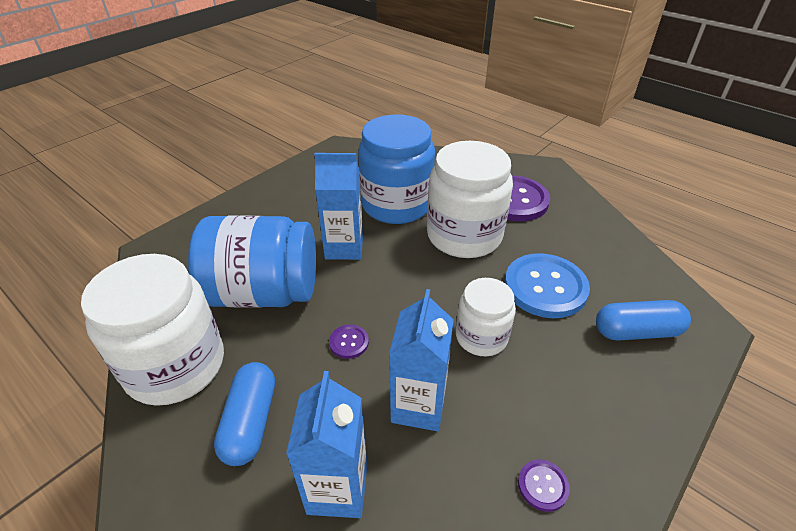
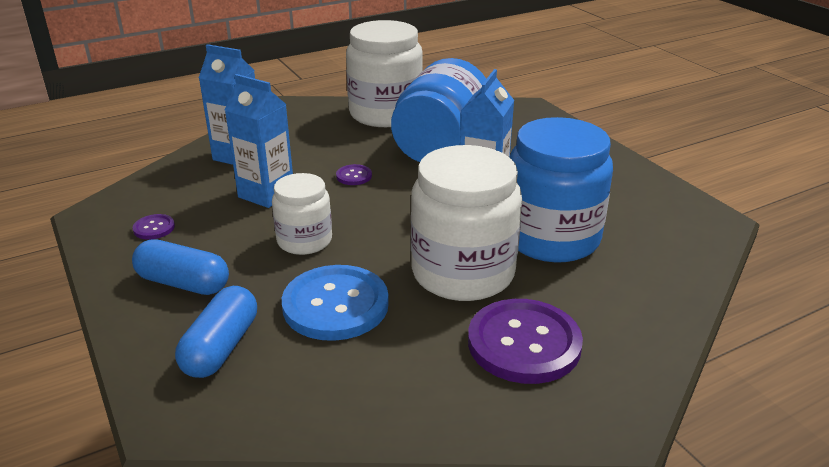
camera: 110 degrees right, 10 degrees down
blue capsule [214,362,275,466] -> blue capsule moved to [132,239,229,295]

